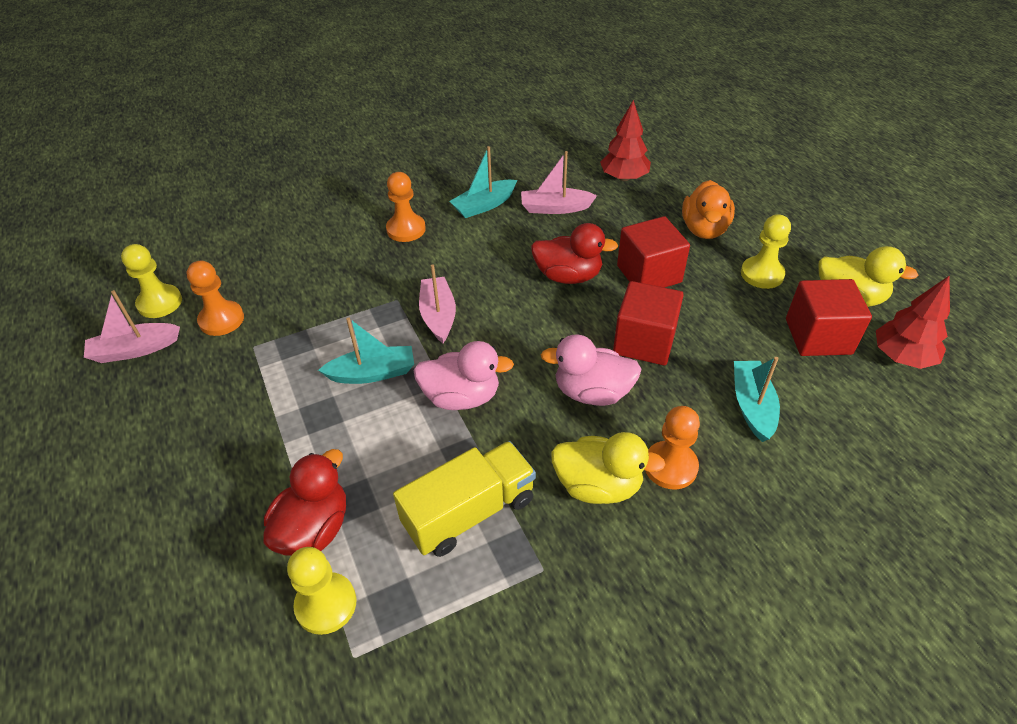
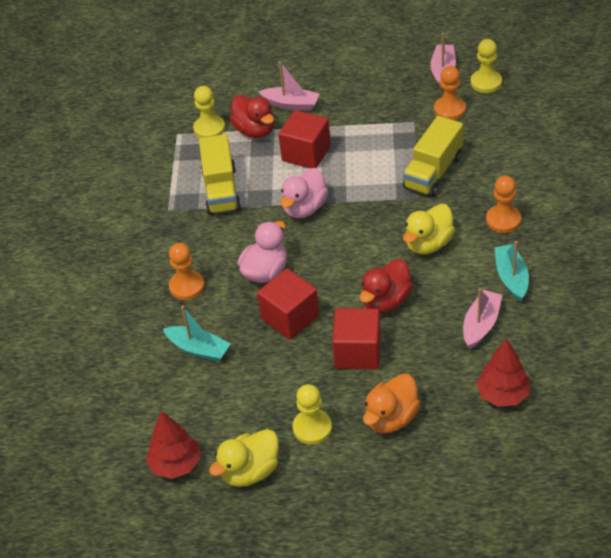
camera: 120 degrees right, 0 degrees up
turquoise boat [318,317,414,384] -> none
pink boat [419,264,456,343] -> pink boat moved to [259,62,320,111]
yellow duck [551,432,666,504] -> yellow duck moved to [403,204,455,254]
orange duck [682,180,735,239] -> orange duck turned 90 degrees counterclockwise [363,374,421,434]
red cube [786,279,872,356] -> red cube moved to [278,110,331,168]
none -> yellow truck [403,116,463,197]

